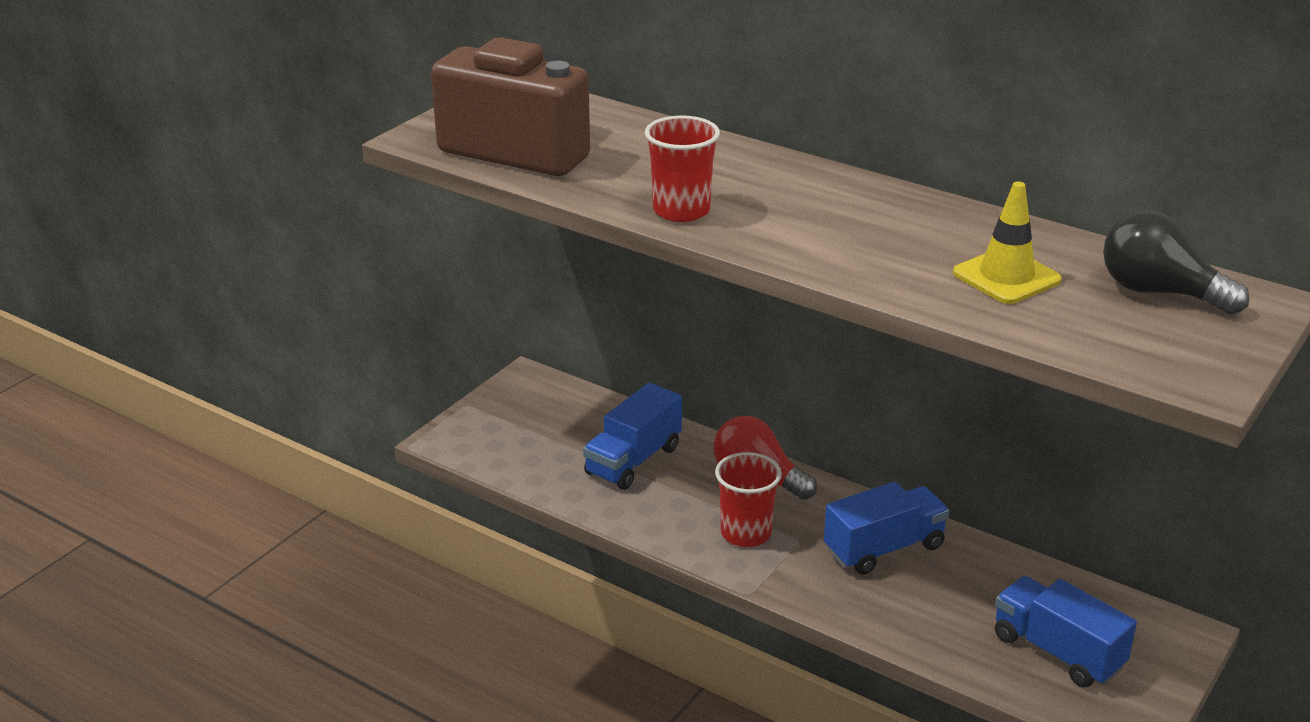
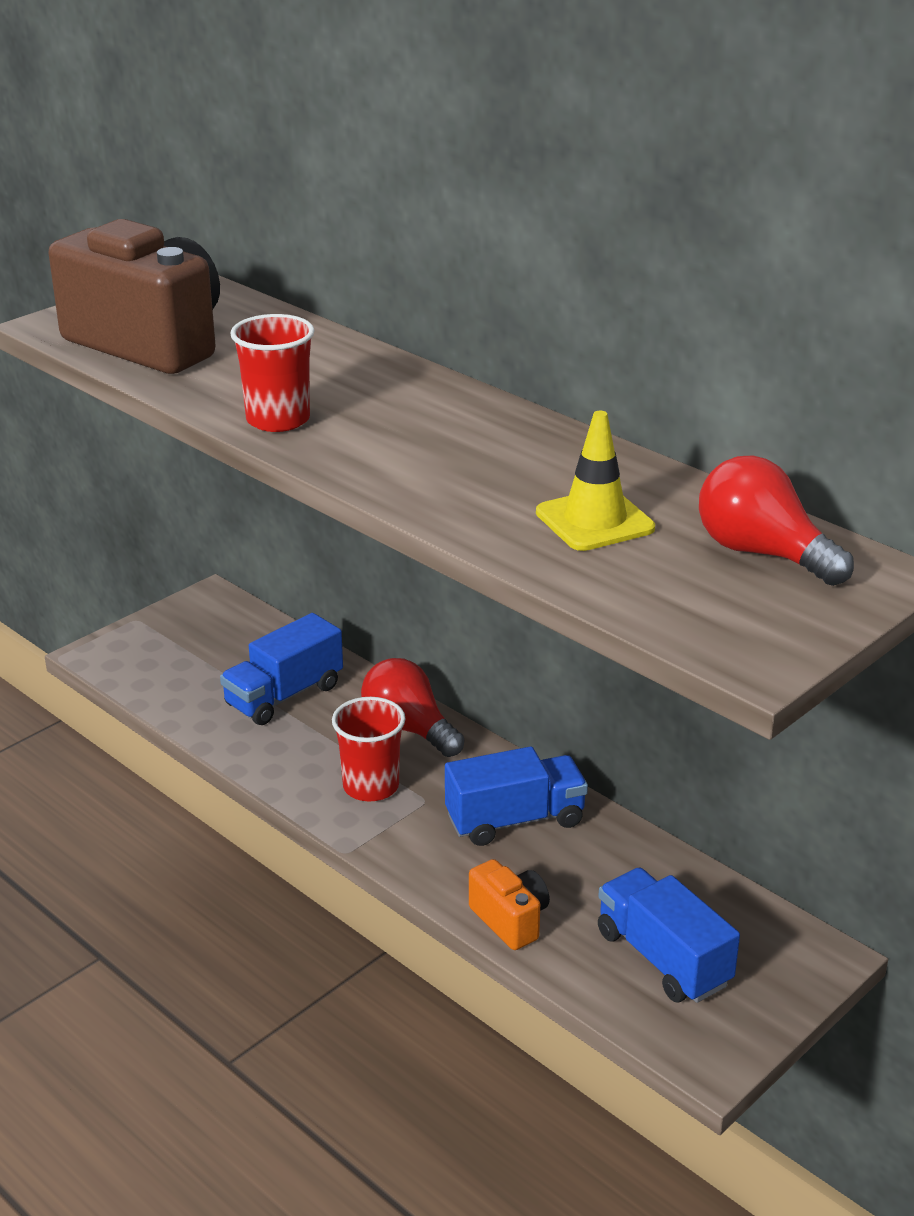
camera: 10 degrees right, 0 degrees up
black light bulb [1103,210,1249,315] -> red light bulb [699,455,854,586]
none -> orange camera [469,859,550,950]

